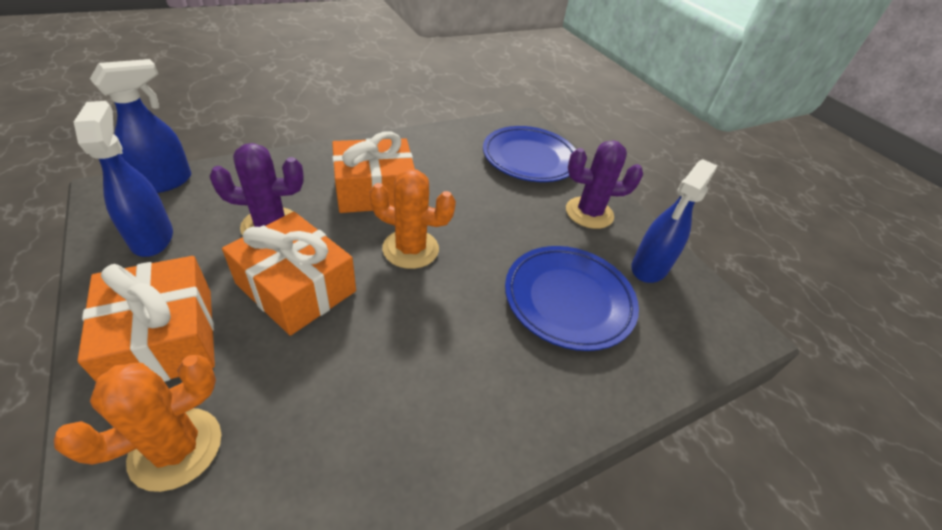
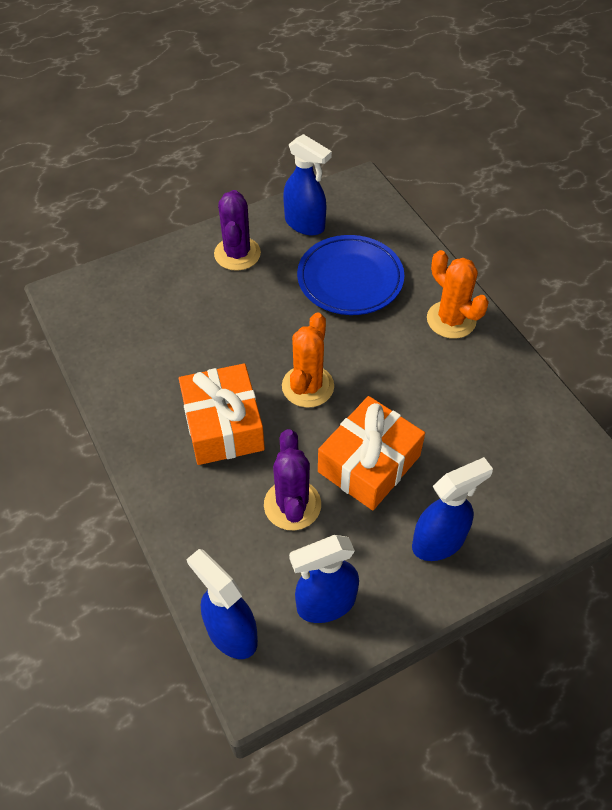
camera: 85 degrees left, 10 degrees up
orange cactus [54,355,221,492] -> orange cactus moved to [427,250,489,339]
orange gift [77,256,215,382] -> blue spray bottle [412,457,493,561]
blue plate [483,126,576,182] -> none

